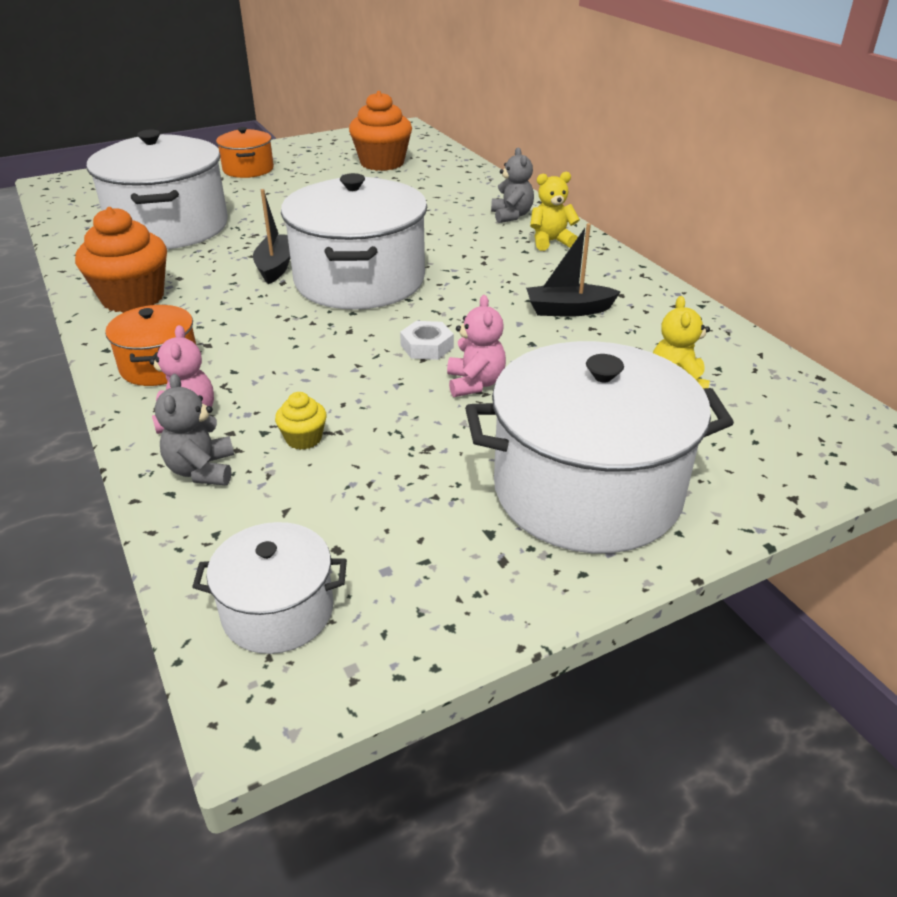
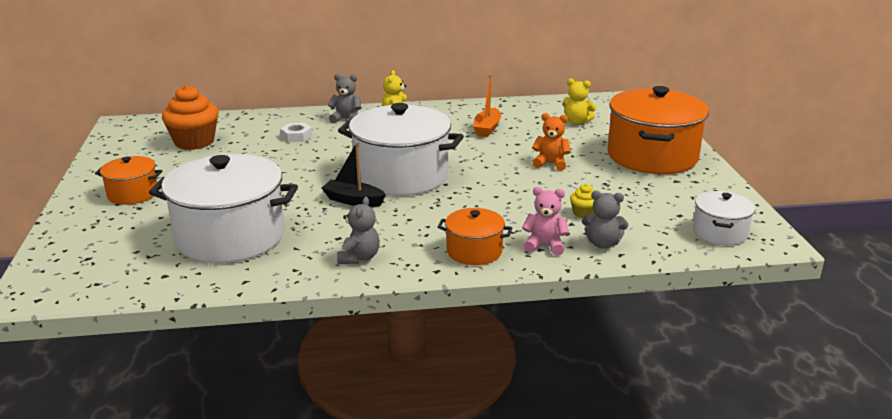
camera: 70 degrees left, 10 degrees down
orange cupcake [75,207,167,313] -> grey teddy bear [337,197,380,264]
white nut [400,321,454,360] -> white nut moved to [281,123,312,142]
pink teddy bear [447,295,506,397] -> orange teddy bear [532,113,571,171]
white pot [465,341,734,553] -> orange pot [607,86,709,174]
black boat [526,223,621,317] -> orange boat [473,75,501,137]

